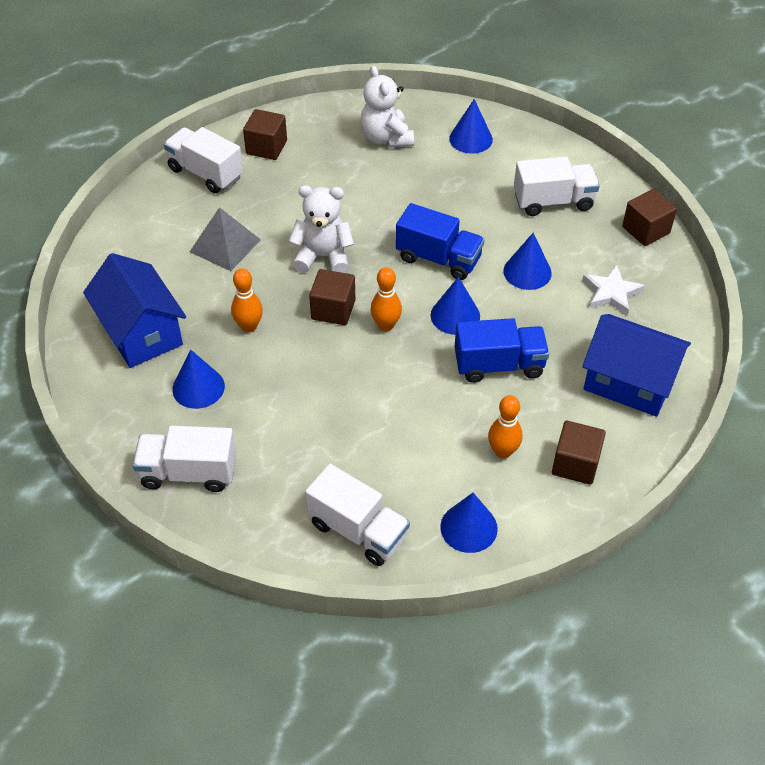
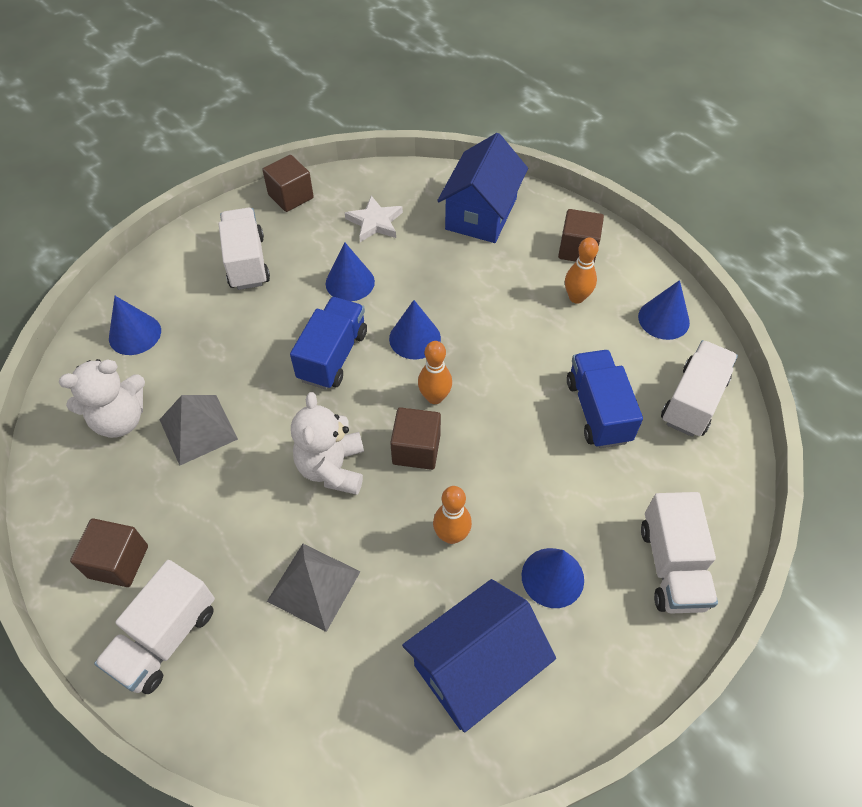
camera: 95 degrees left, 5 degrees up
blue truck [455,318,549,383] -> blue truck moved to [567,350,643,448]
none -> grey pyramid [160,395,238,465]

